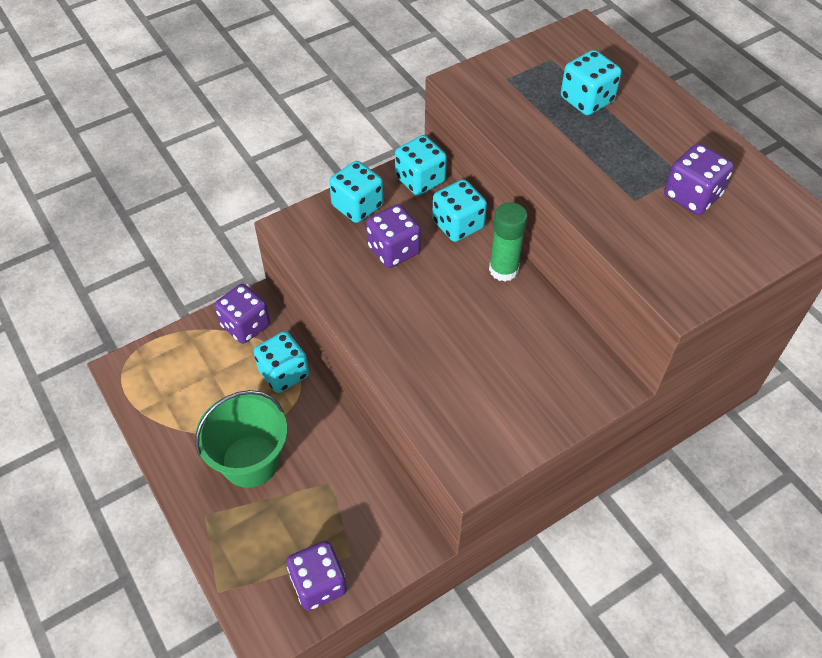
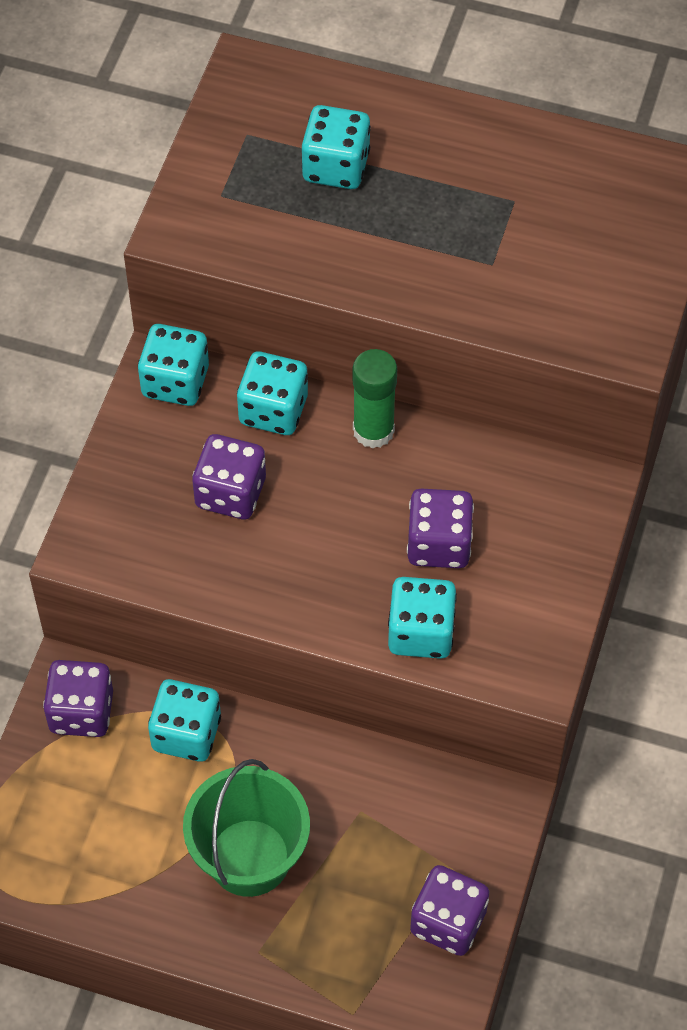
camera: 40 degrees left, 5 degrees up
turquoise dice [329,161,384,223] -> turquoise dice moved to [388,577,457,659]
purple dice [664,143,734,215] -> purple dice moved to [407,488,474,568]

